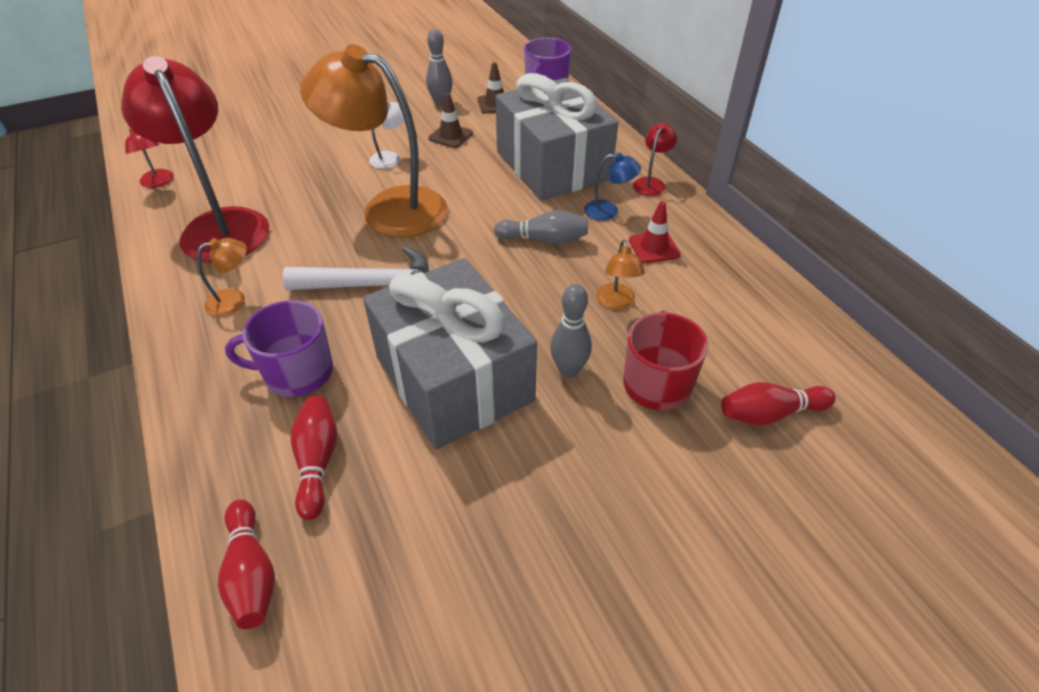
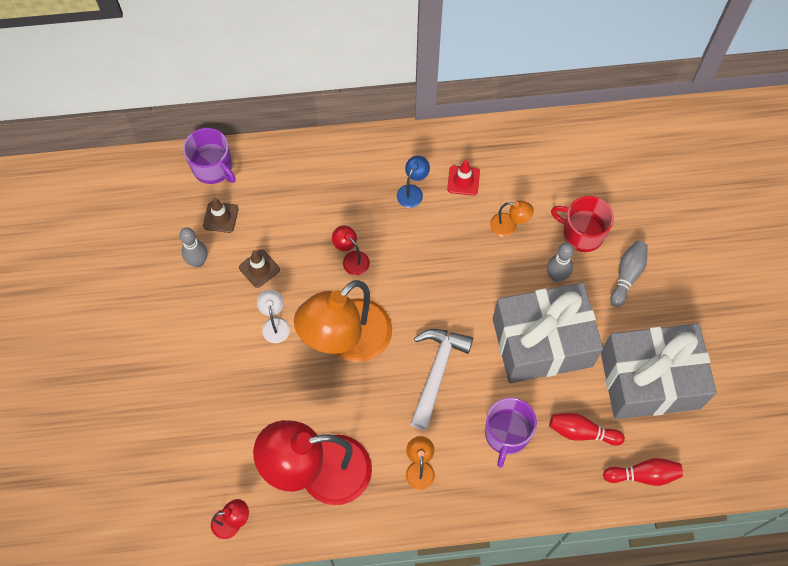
camera: 70 degrees left, 20 degrees up
grey bowling pin [494,210,588,244] -> grey bowling pin moved to [610,241,648,307]
grey gift [495,73,618,201] -> grey gift moved to [601,323,717,419]
red lamp [633,123,677,196] -> red lamp moved to [332,226,370,275]
red bowling pin [721,382,836,426] -> none

